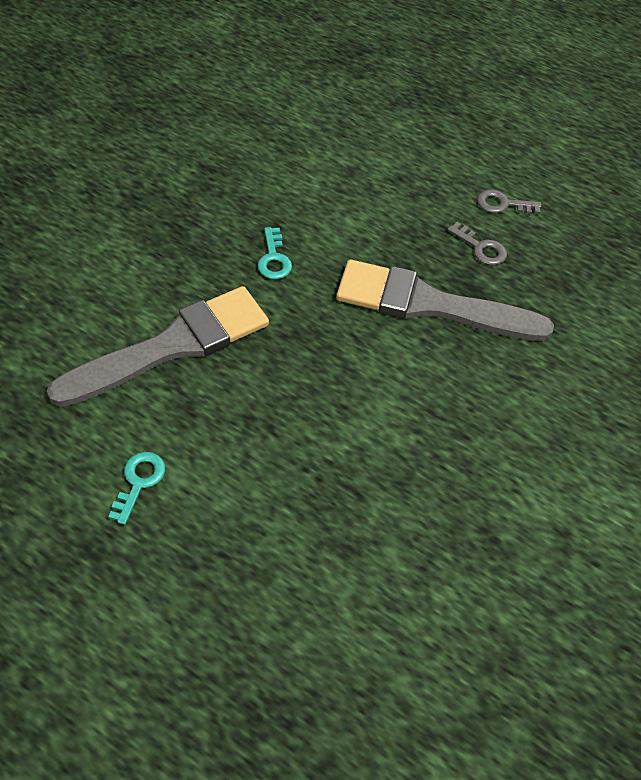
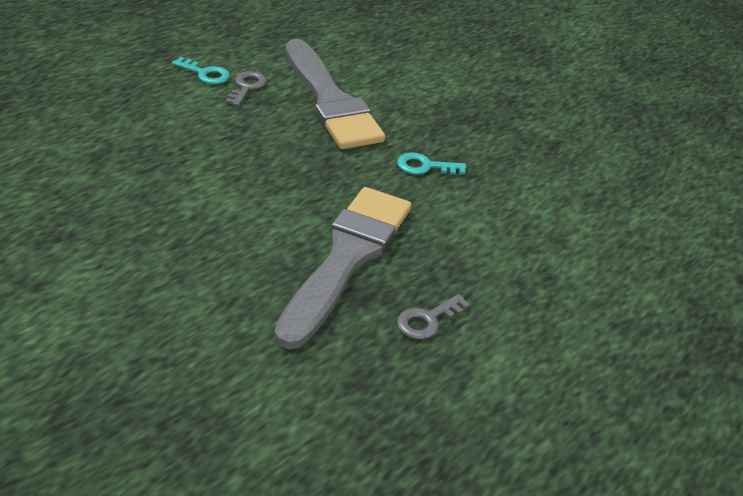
camera: 100 degrees right, 15 degrees down
grey key [477,189,541,214] -> grey key moved to [226,71,267,106]

